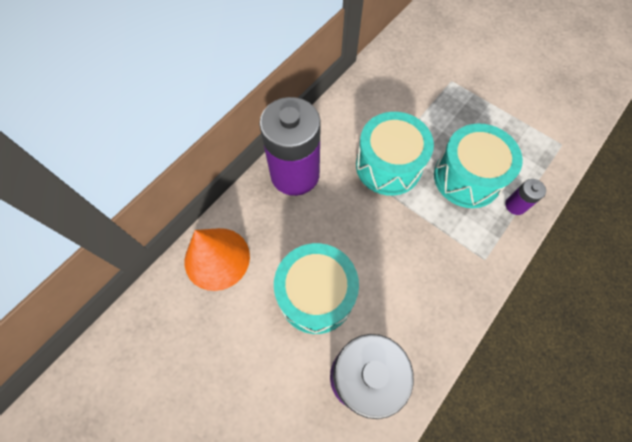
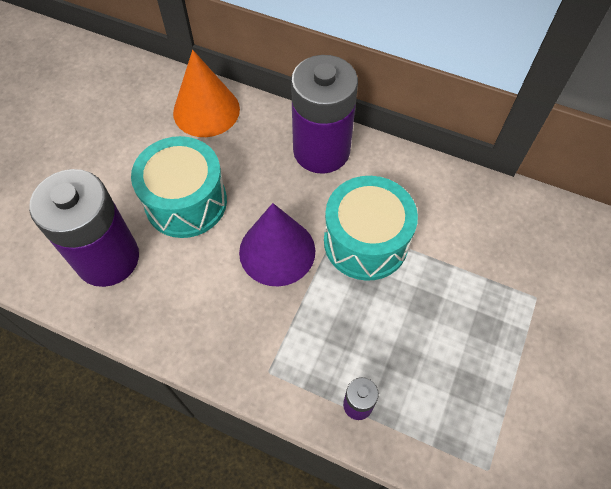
camera: 75 degrees right, 5 degrees down
turquoise drum [434,123,523,208] -> none
none -> purple cone [239,203,315,287]

